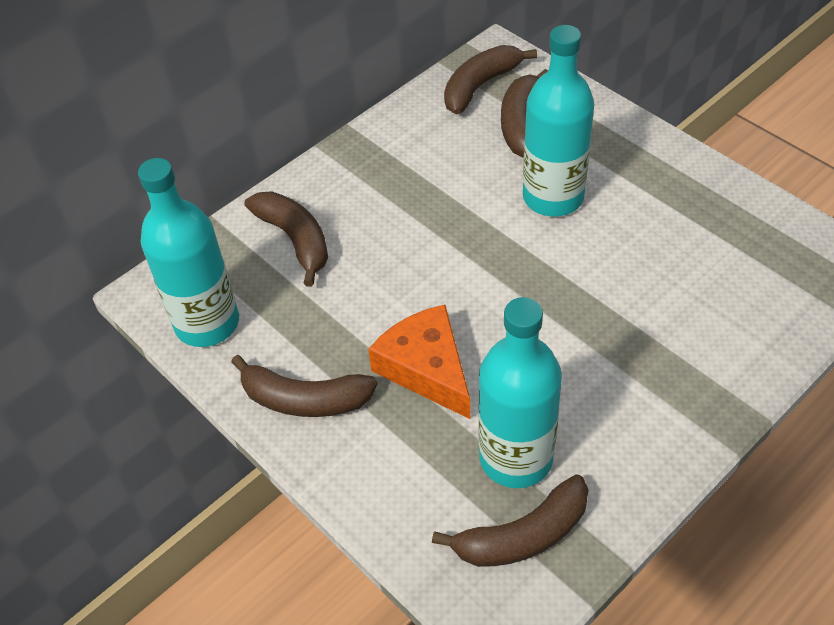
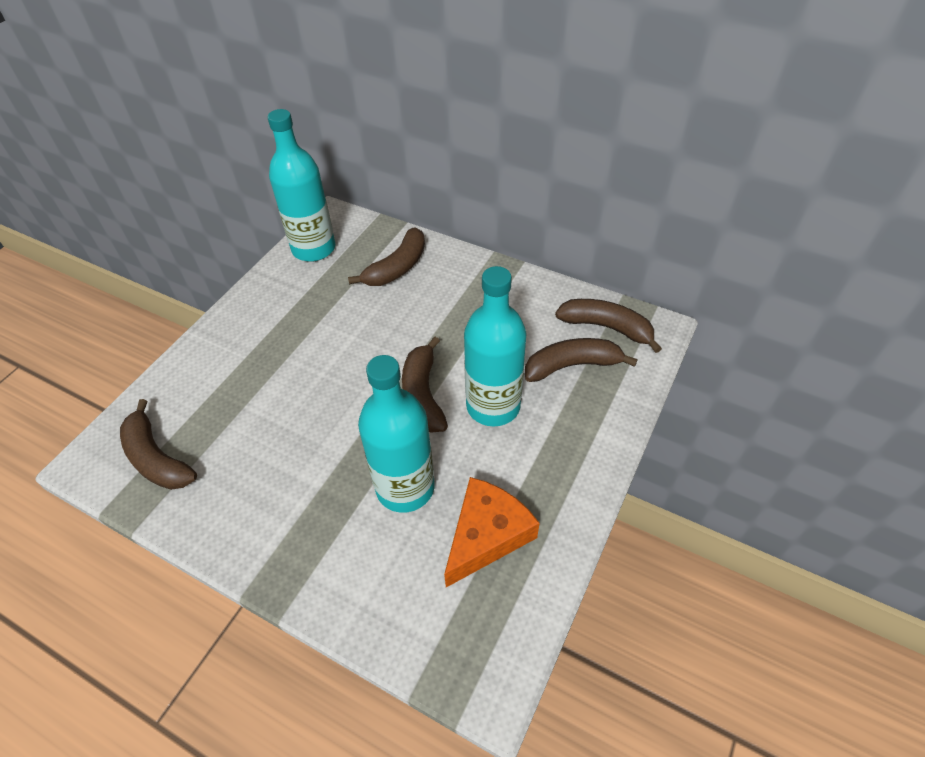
camera: 70 degrees right, 0 degrees up
brown banana [231,355,377,417] -> brown banana moved to [402,337,448,433]
orange cheese [368,305,470,419] -> orange cheese moved to [444,477,540,587]
turquoise bottle [478,297,562,488] -> turquoise bottle moved to [358,355,435,513]

